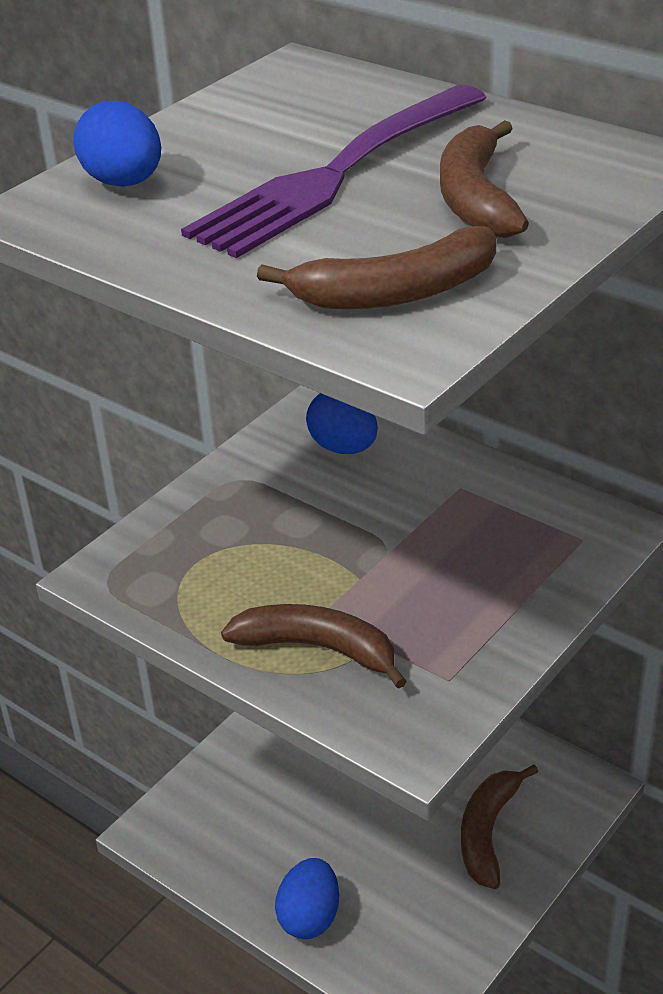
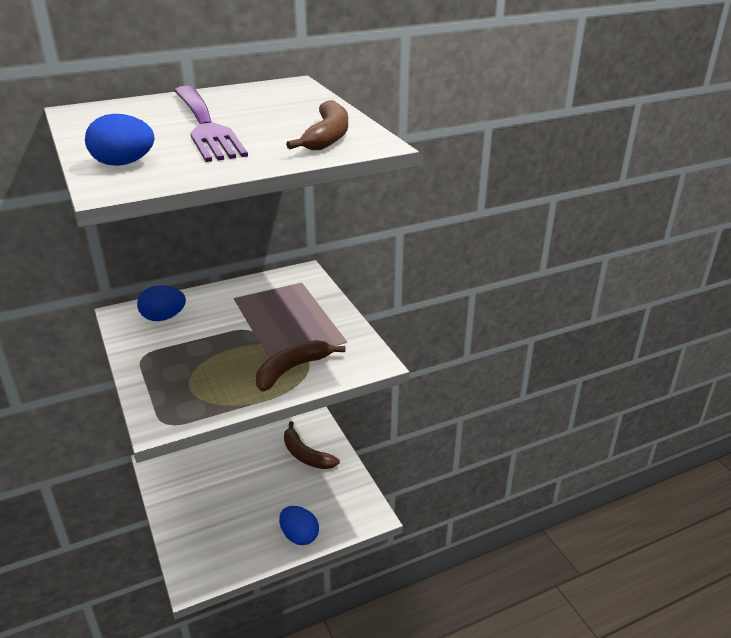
camera: 65 degrees left, 5 degrees down
brown banana [440,120,529,238] -> none

